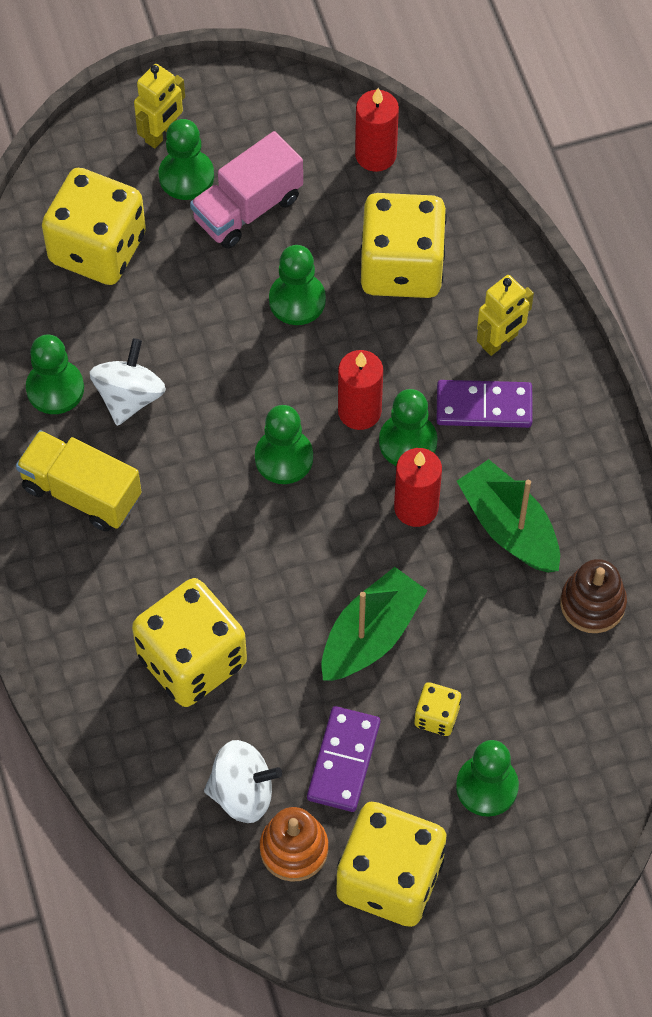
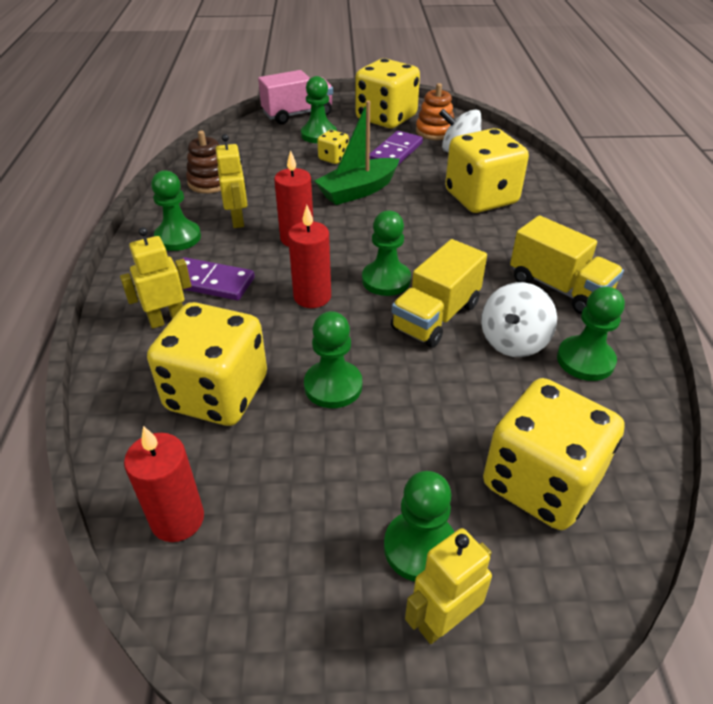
camera: 165 degrees left, 20 degrees down
pink truck [190,131,303,249] -> pink truck moved to [258,70,333,124]
green pawn [379,389,438,466] -> green pawn moved to [151,170,201,251]
green boat [457,459,560,572] -> yellow robot [216,134,248,228]
none -> yellow truck [391,239,487,348]

